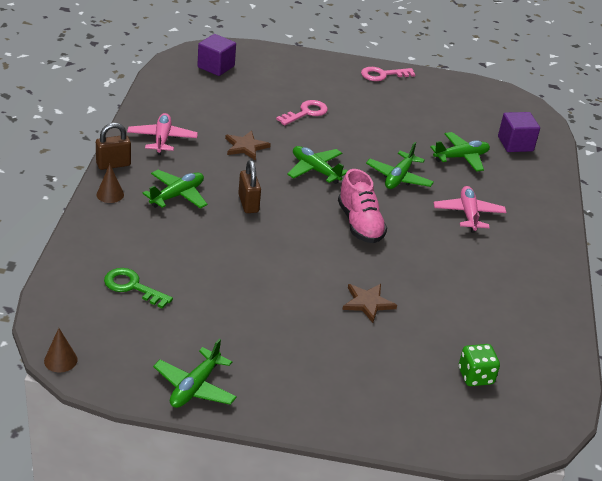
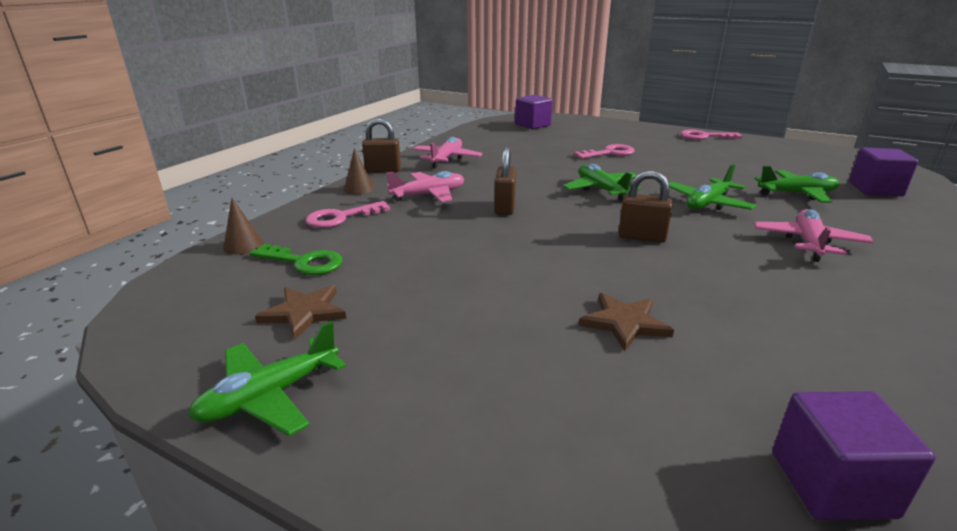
camera: 25 degrees right, 10 degrees down
brown cone [44,328,78,373] -> brown cone moved to [223,198,263,255]
green key [104,268,173,309] -> green key turned 150 degrees clockwise [250,244,342,275]
green plane [143,170,207,209] -> pink plane [387,171,464,202]
brown star [225,130,271,161] -> brown star moved to [255,285,346,340]
pink shoe [338,169,387,243] -> brown padlock [619,170,673,243]
green dice [459,344,500,386] -> purple cube [773,391,935,520]
none -> pink key [305,201,390,228]

